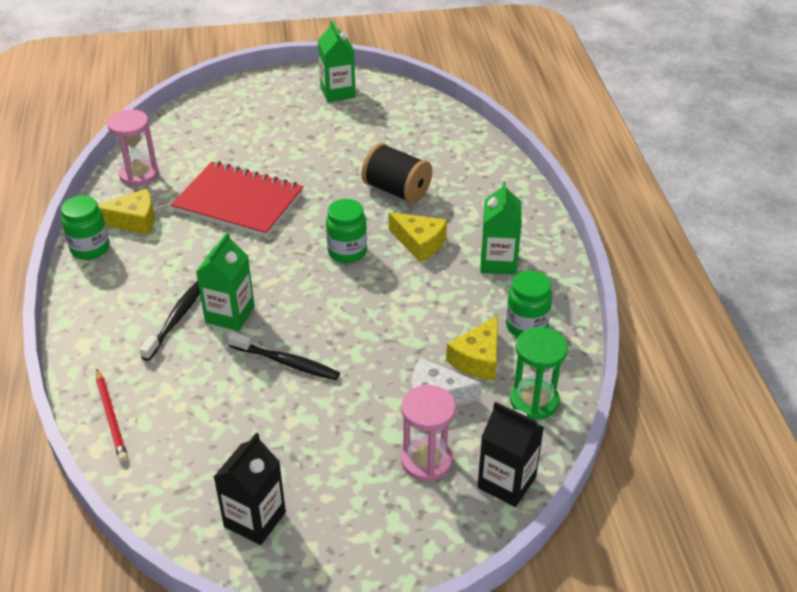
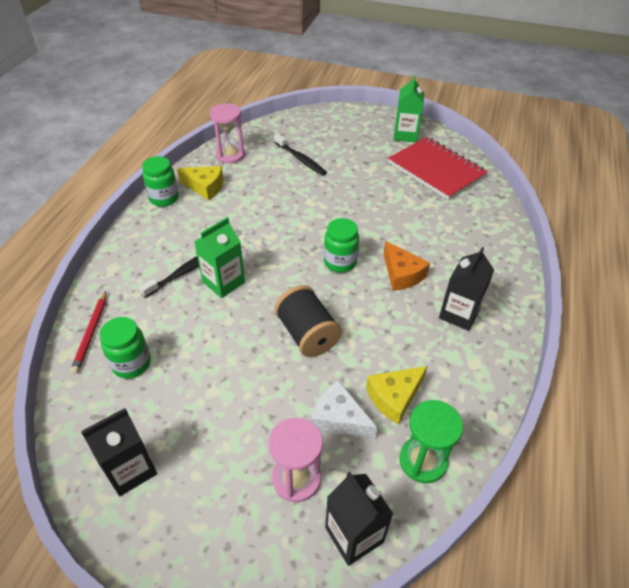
camera: 25 degrees right, 5 degrees up
red notebook [171,162,304,238] -> red notebook moved to [388,137,488,200]
black toothbrush [228,332,340,380] -> black toothbrush moved to [274,134,327,176]
black spool [362,143,432,204] -> black spool moved to [275,285,342,357]
yellow cheese [389,212,447,262] -> orange cheese [383,241,430,291]
green carton [480,181,522,275] -> black carton [439,247,494,331]
green jar [506,271,552,337] -> green jar moved to [100,317,151,379]

